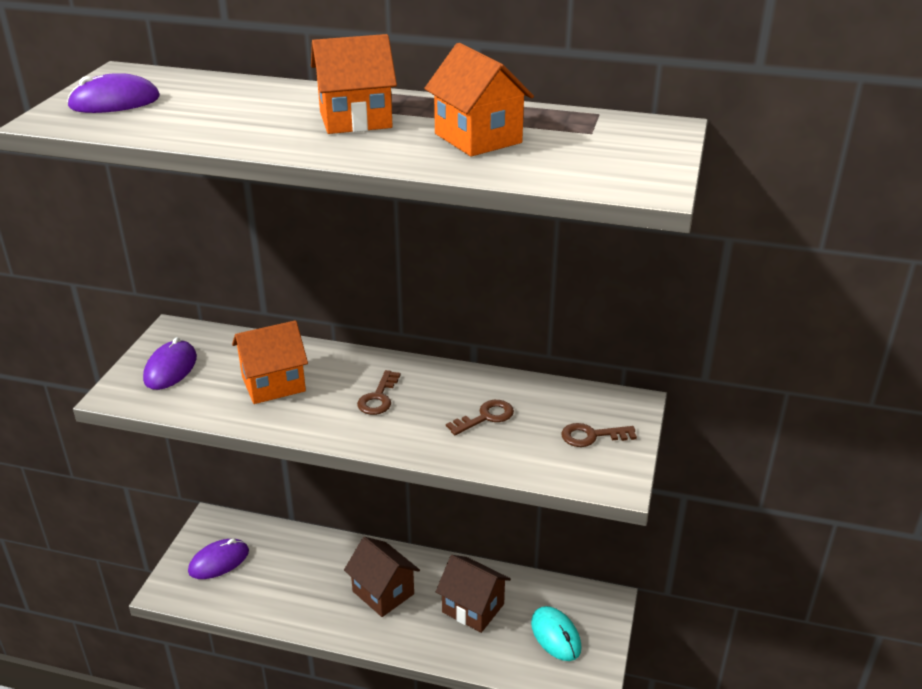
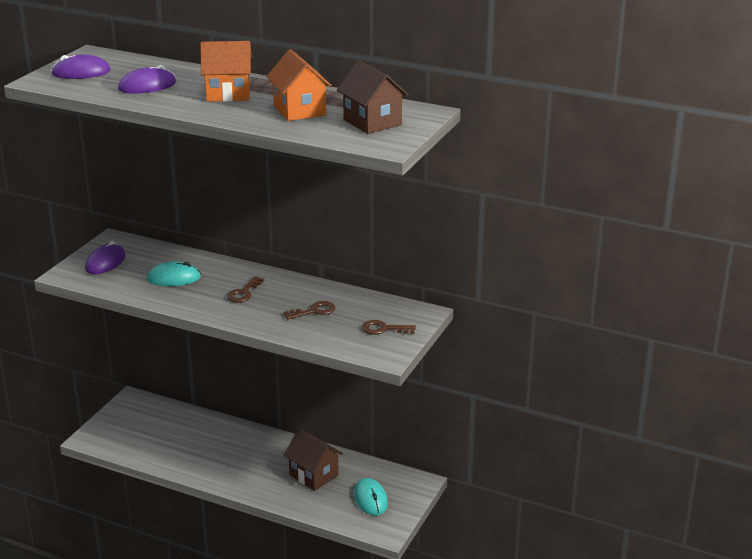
camera: 10 degrees right, 5 degrees down
purple mouse [188,539,249,579] -> purple mouse moved to [118,65,176,94]
orange house [232,320,308,404] -> turquoise mouse [146,261,201,286]
brown house [344,537,420,617] -> brown house moved to [337,61,409,134]

